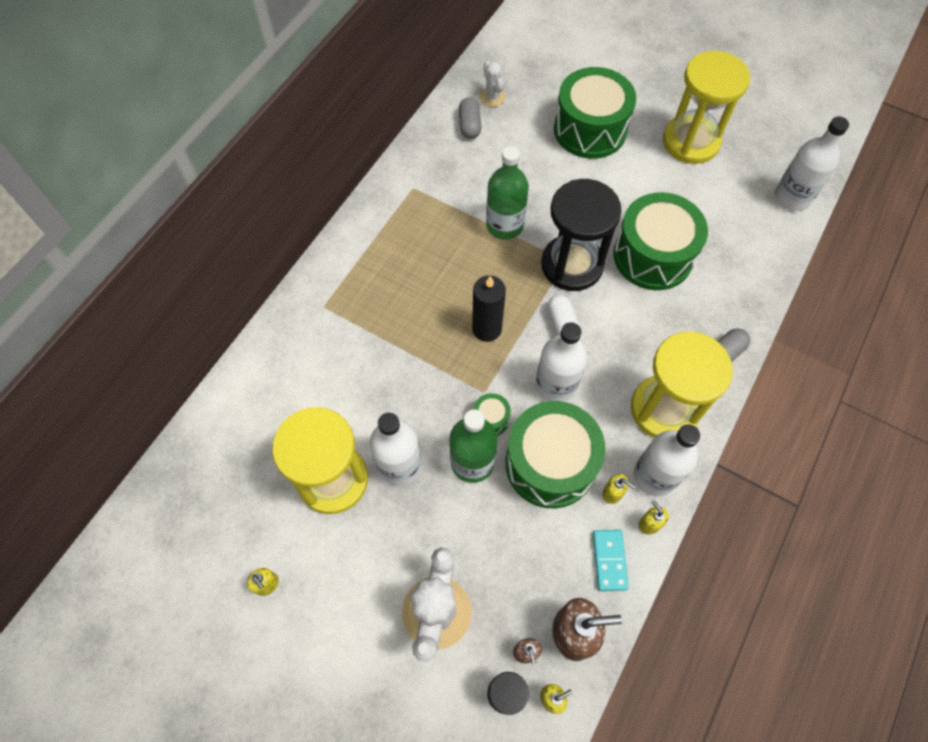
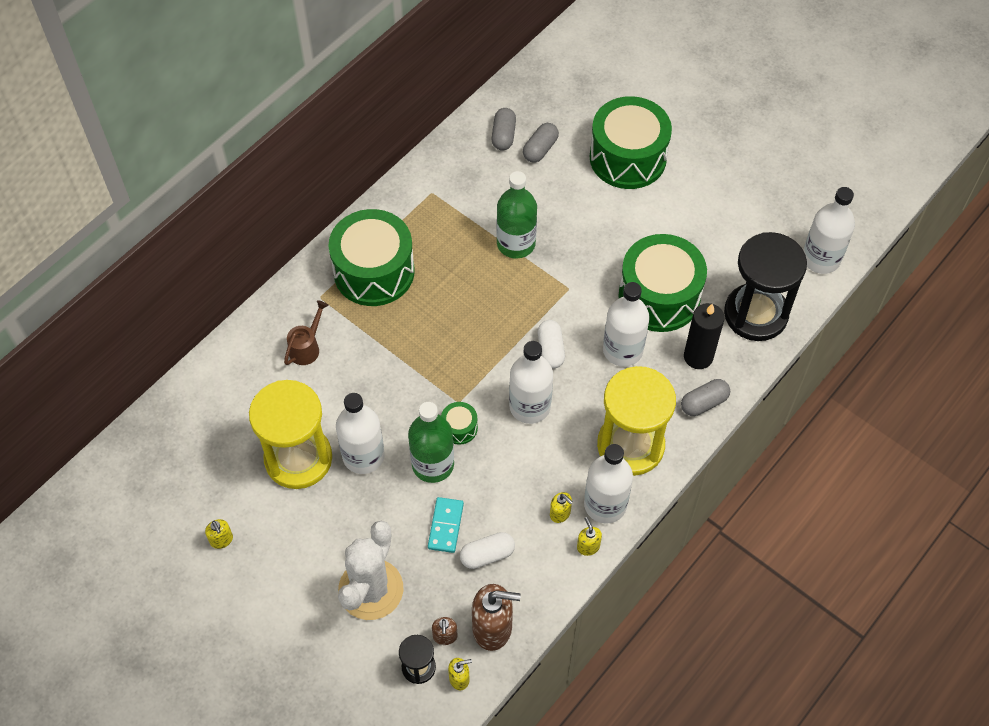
camera: 10 degrees right, 5 degrees down
black candle [472,275,506,342] -> black candle moved to [684,303,725,369]
white cactus [480,61,506,107] -> none
green drum [505,401,606,508] -> green drum moved to [329,209,415,306]
black hourglass [541,179,621,291] -> black hourglass moved to [724,232,807,341]
turquoise domino [593,530,629,591] -> turquoise domino moved to [428,497,464,553]
yellow hourglass [663,51,750,164] -> none
none -> brown watering can [284,300,328,365]
none -> white capsule [460,532,515,569]
none -> grey capsule [523,123,559,163]
none -> white bottle [603,282,650,367]

